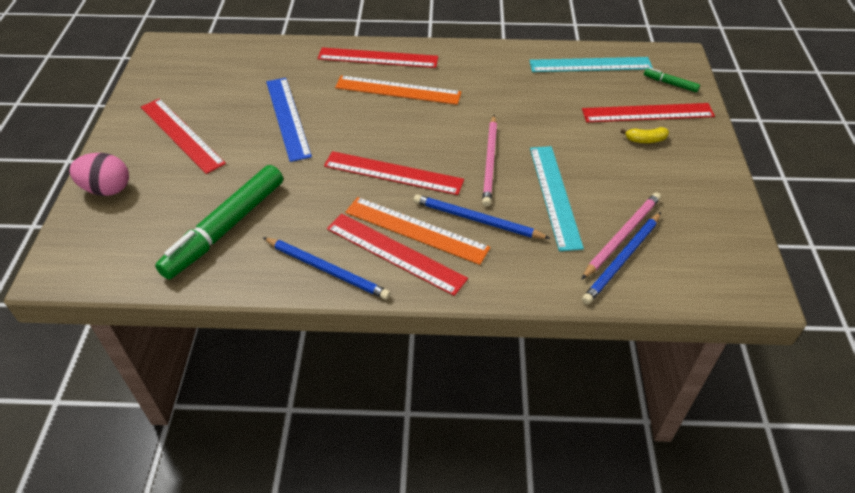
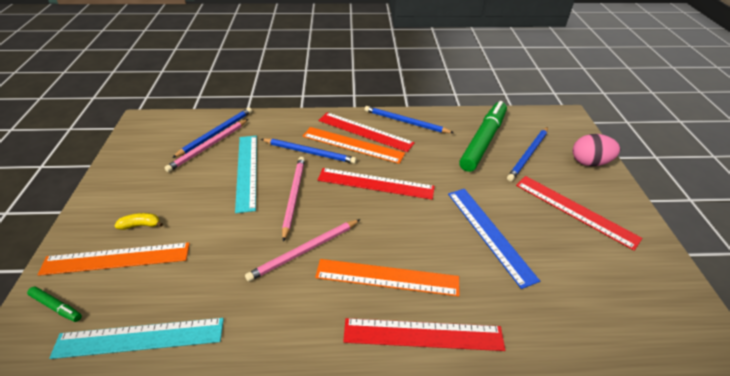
camera: 175 degrees right, 5 degrees down
red ruler [582,103,715,122] -> orange ruler [37,242,190,276]
none -> pink pencil [245,219,361,282]
none -> blue pencil [507,127,548,181]

